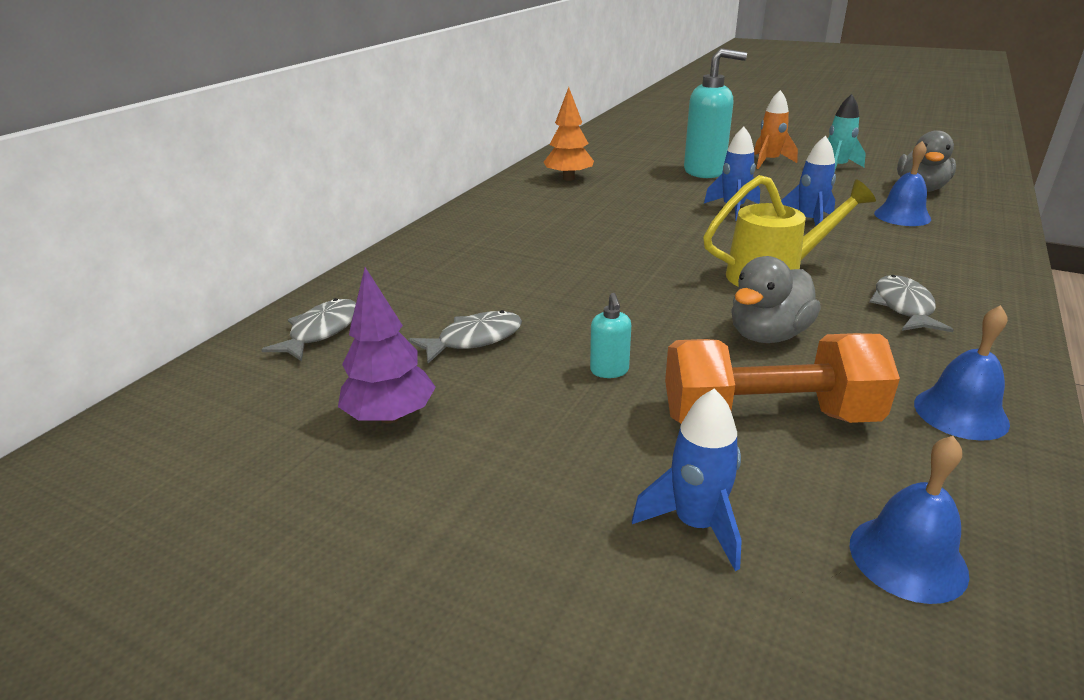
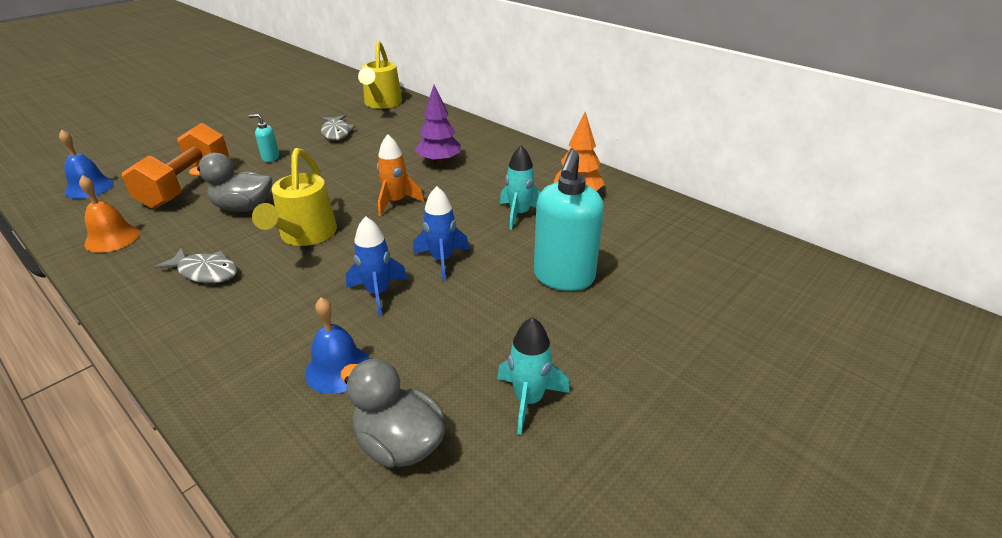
camera: 105 degrees right, 5 degrees up
grey fish [261,298,356,362] -> yellow watering can [358,41,402,109]
purple tree [338,267,436,424] -> purple tree moved to [415,85,461,165]
blue rocket [632,389,742,571] -> none
grey duck [731,256,821,343] -> grey duck turned 60 degrees counterclockwise [189,153,272,212]
orange rocket [754,90,798,169] -> orange rocket moved to [377,134,424,216]
blue bell [914,305,1010,440] -> orange bell [79,175,140,253]
none -> turquoise rocket [500,145,541,230]

